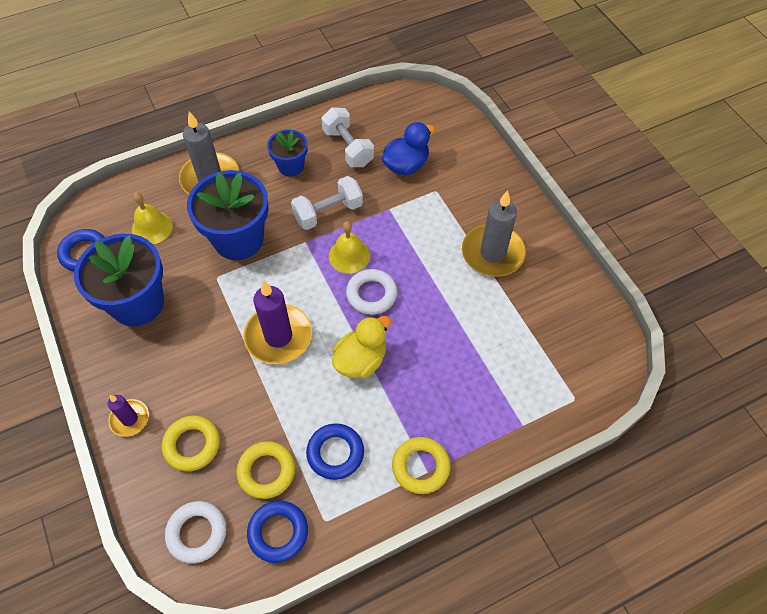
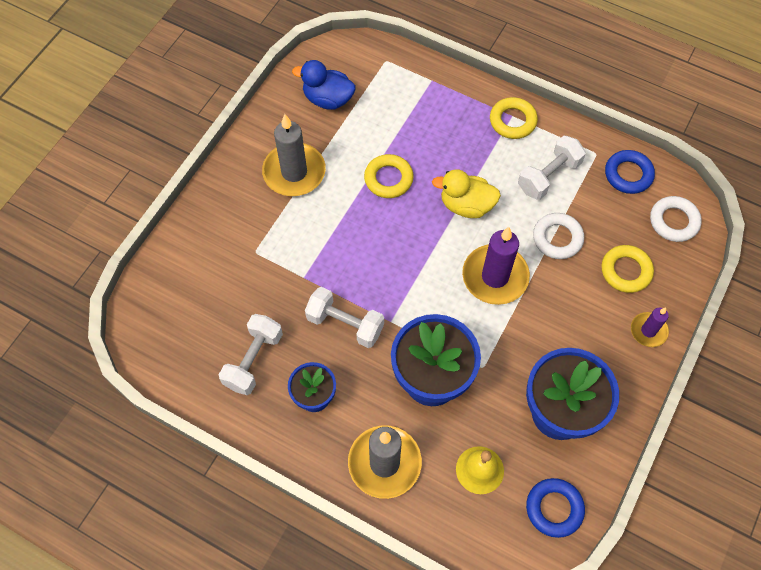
camera: 125 degrees left, 5 degrees up
yellow ring [236,441,295,499] -> yellow ring moved to [364,154,414,198]
blue ring [306,423,364,480] -> white dumbbell [518,136,586,200]
yellow bell [329,221,370,274] -> none
white ring [346,269,397,315] -> white ring moved to [533,213,584,259]
blue duck [382,122,435,175] -> blue duck moved to [292,60,356,110]

